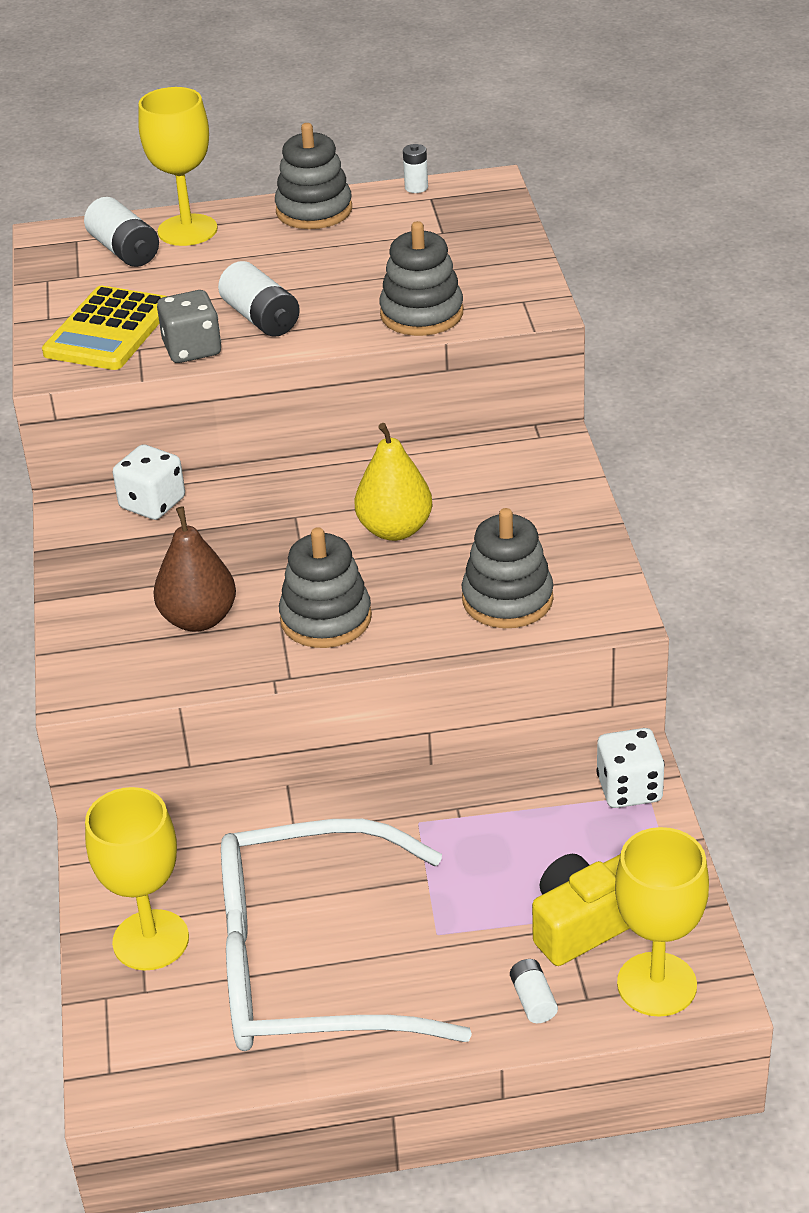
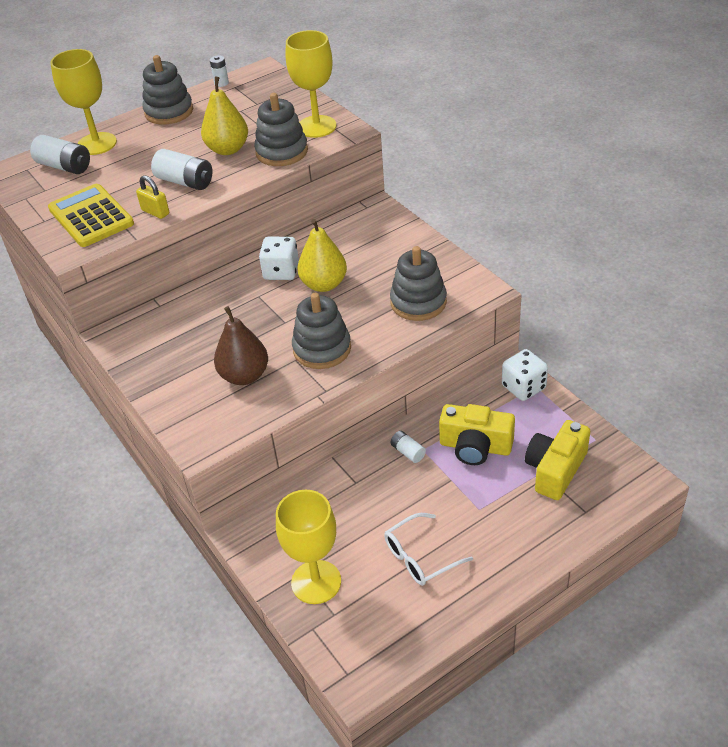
camera: 25 degrees left, 5 degrees up
yellow calculator [42,286,167,370] -> yellow calculator turned 150 degrees clockwise [48,184,134,247]
white dice [113,444,185,520] -> white dice moved to [259,237,299,280]
grey dice [157,290,221,363] -> yellow padlock [136,175,169,219]
white glasses [221,819,472,1051] -> white glasses [384,513,473,586], size x0.43
white battery [510,959,558,1023] -> white battery moved to [390,431,426,463]
yellow goblet [615,827,709,1017] -> yellow goblet moved to [286,30,336,138]
none -> yellow pear [201,77,248,155]
none -> yellow camera [439,404,515,465]

